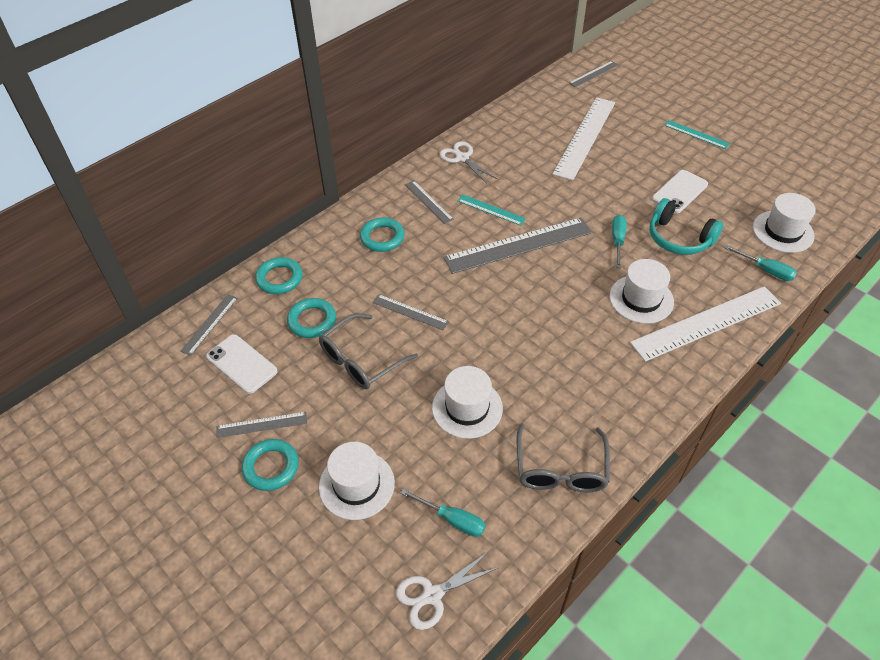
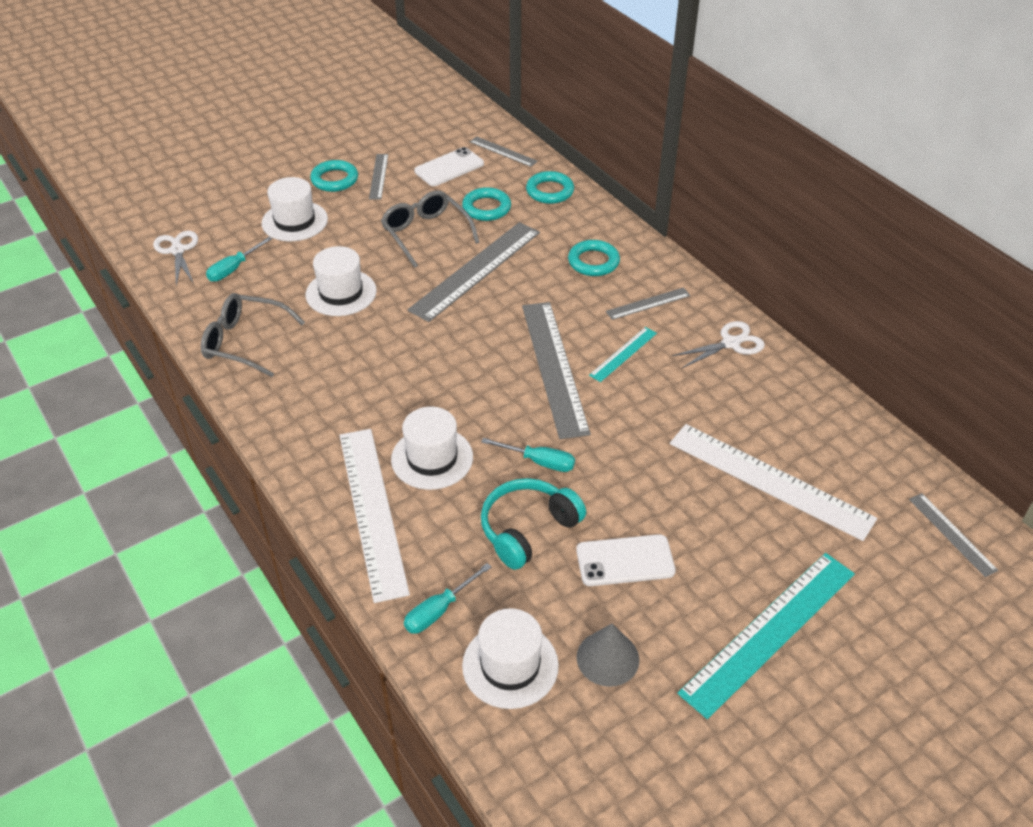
camera: 100 degrees right, 5 degrees down
grey ruler [373,294,449,330] -> grey ruler [408,222,540,322], size x2.04
white phone [652,170,708,213] -> white phone turned 60 degrees counterclockwise [576,534,676,586]
turquoise ruler [664,120,730,149] -> turquoise ruler [677,553,855,719], size x2.04
none -> grey cone [577,624,639,687]

